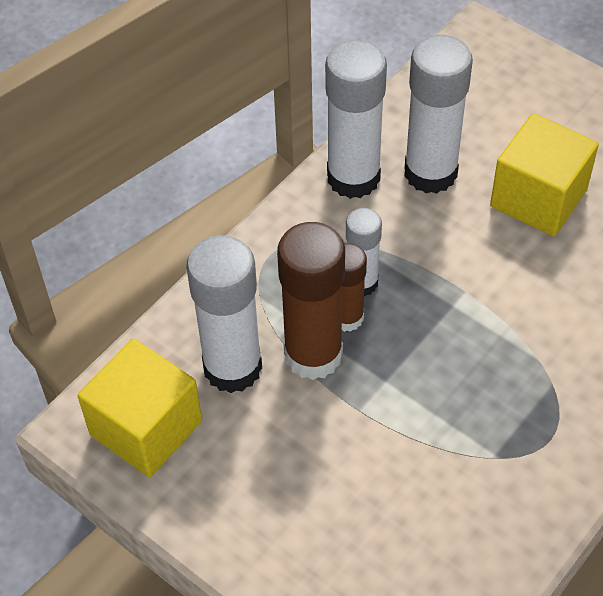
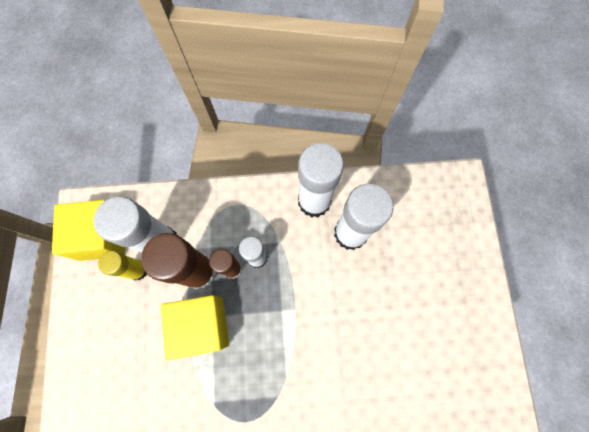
camera: 45 degrees right, 20 degrees up
yellow cube [490,113,599,237] -> yellow cube moved to [161,295,229,360]
none -> yellow glue stick [98,250,147,280]

